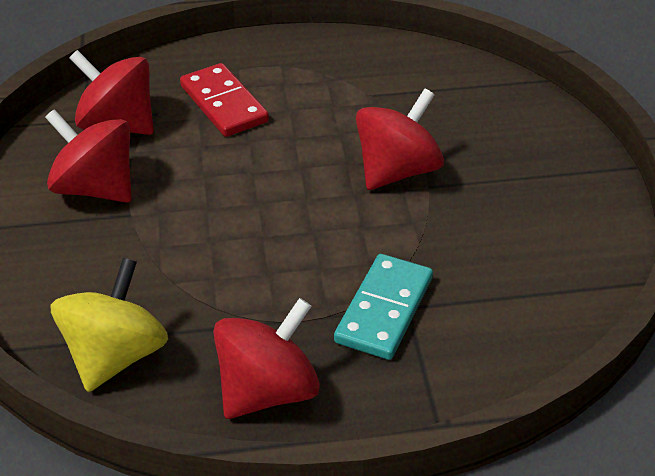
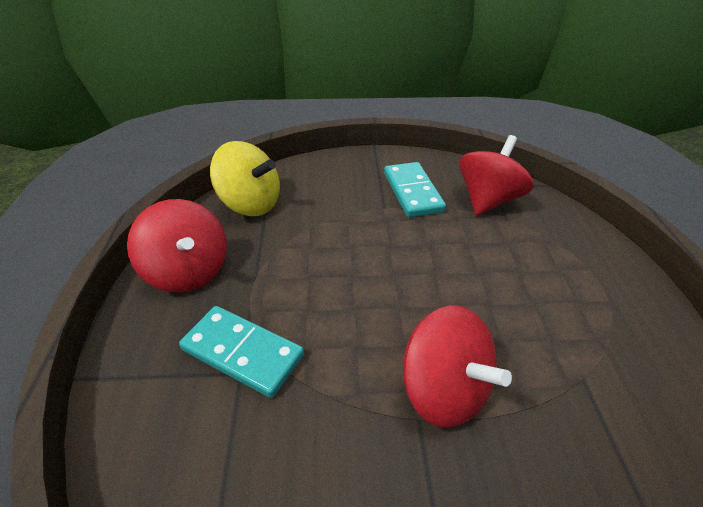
camera: 95 degrees right, 0 degrees up
red spinning top [45,109,132,203] -> turquoise domino [384,162,446,217]
red domino [180,63,269,137] -> none

